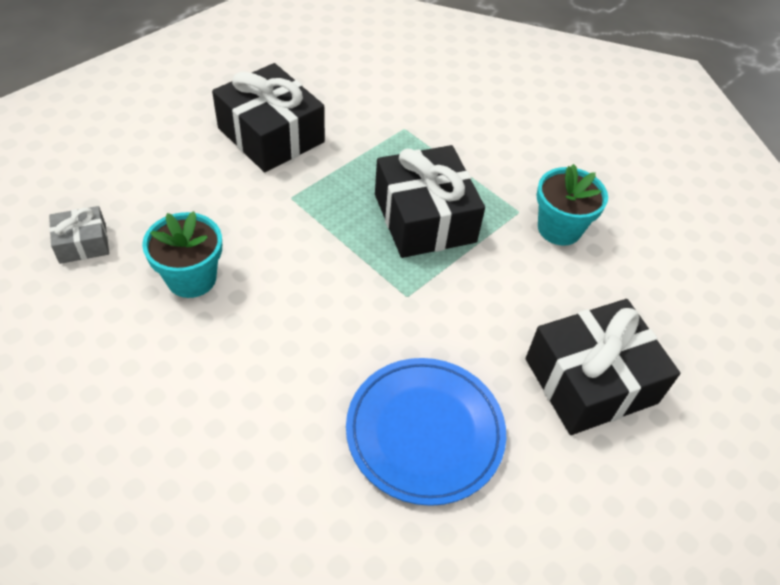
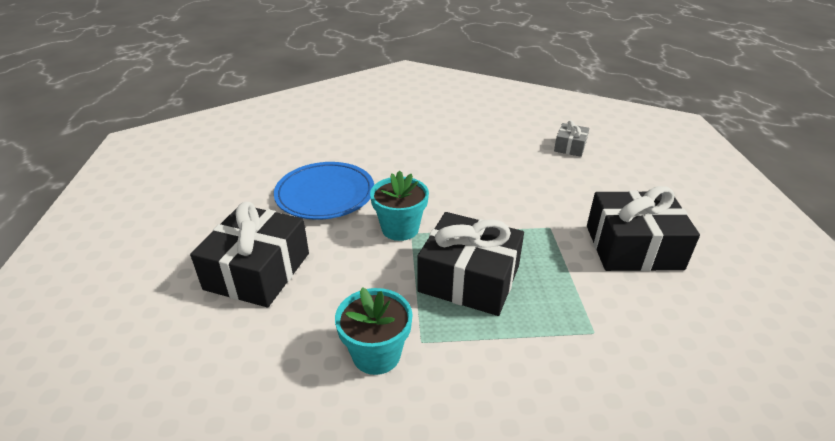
camera: 135 degrees right, 15 degrees down
turquoise flower pot [142,211,222,298] -> turquoise flower pot moved to [370,170,429,241]

